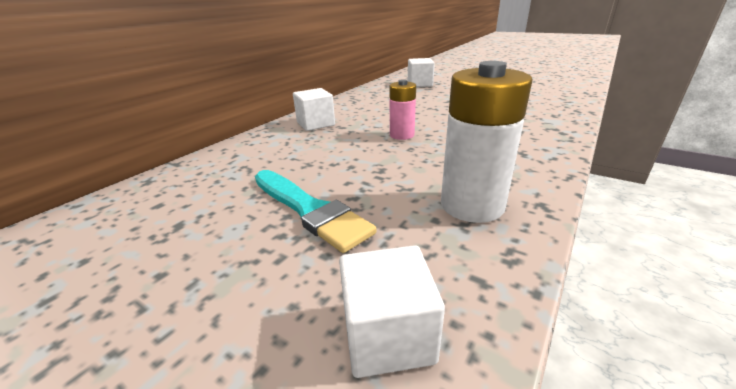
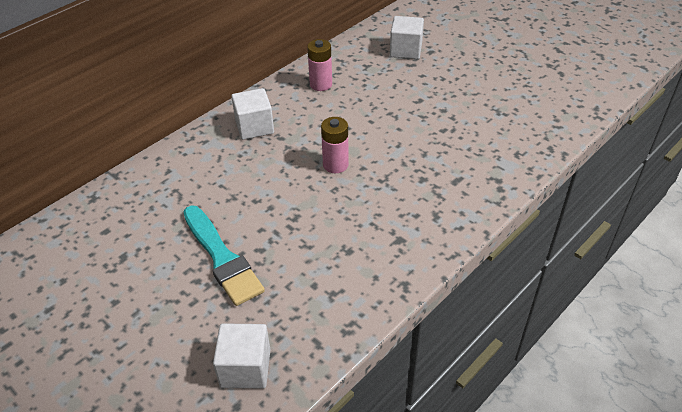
camera: 10 degrees right, 15 degrees up
white battery [441,61,533,223] -> none
none -> pink battery [307,39,332,91]

